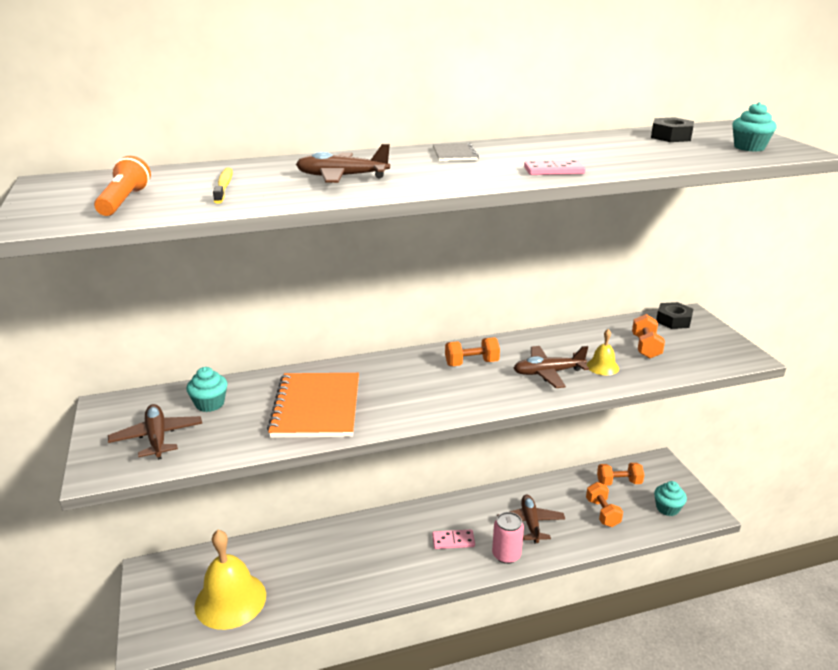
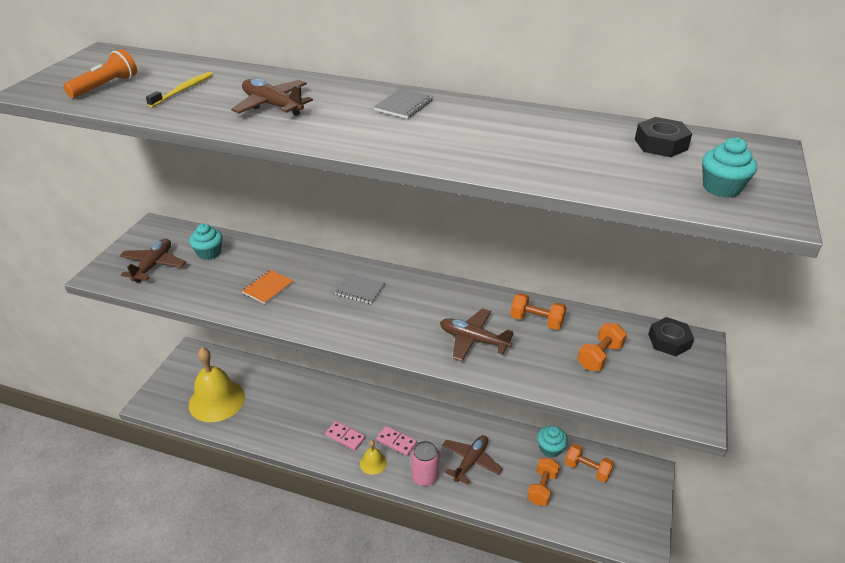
camera: 35 degrees right, 10 degrees up
orange notebook [267,373,359,438] -> orange notebook [242,270,293,304], size x0.47
orange dumbbell [445,337,500,366] -> orange dumbbell moved to [510,293,566,330]
pink domino [524,160,586,175] -> pink domino moved to [325,421,365,450]
yellow bell [587,329,619,375] -> yellow bell moved to [360,440,387,475]
turquoise cupcake [654,481,687,516] -> turquoise cupcake moved to [537,426,568,458]
none -> grey notebook [334,274,385,304]

